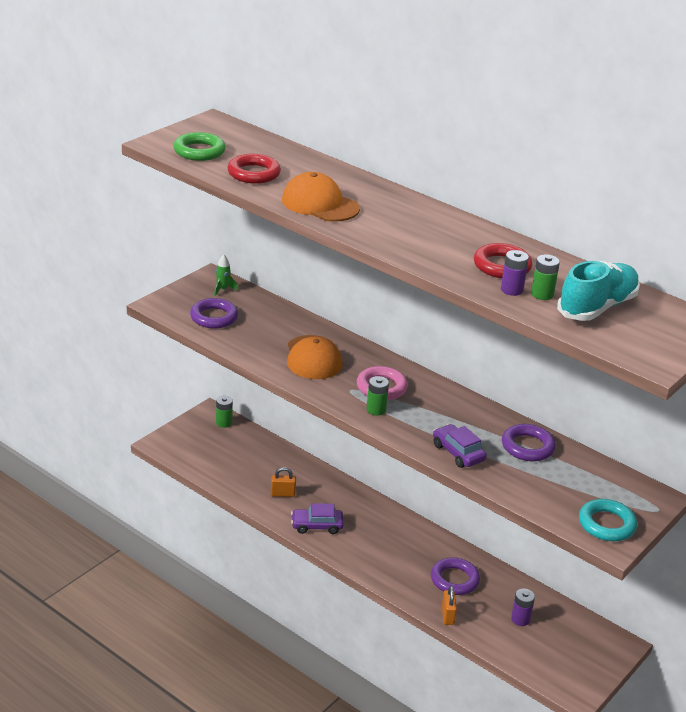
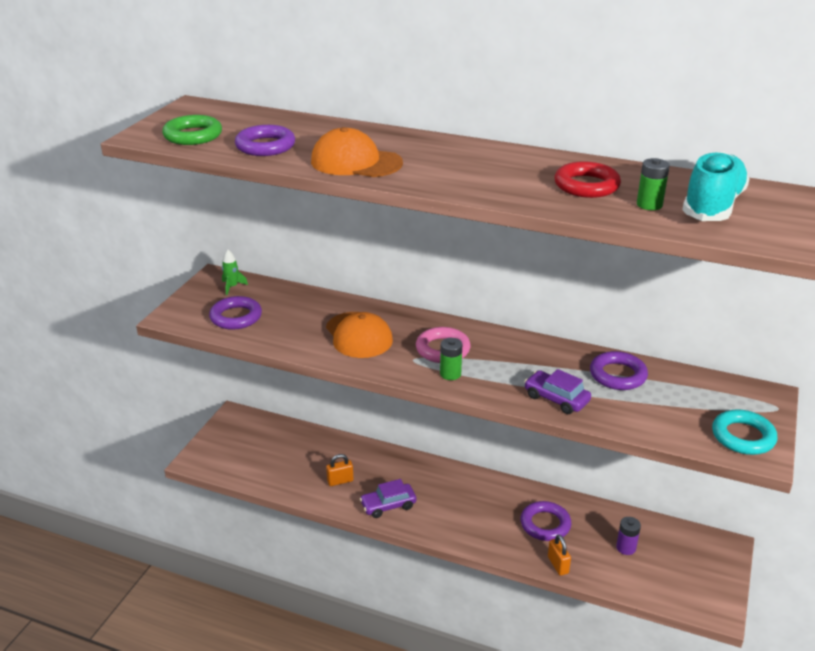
camera: 15 degrees left, 0 degrees up
green battery [216,396,233,428] -> none
red ring [227,154,281,184] -> purple ring [235,125,295,156]
purple battery [501,250,529,296] -> none

